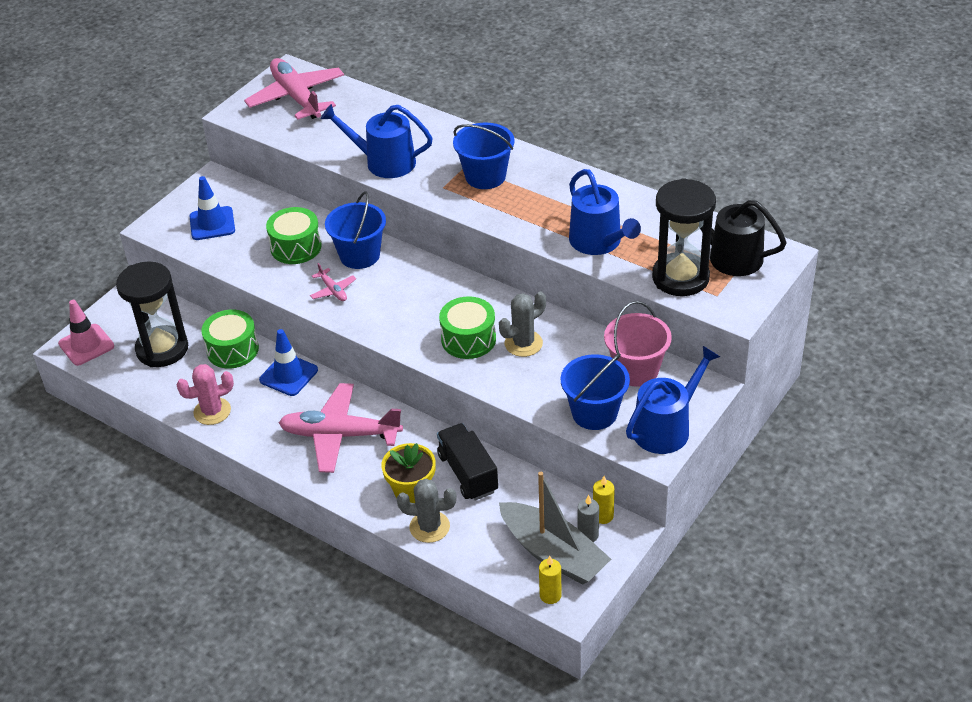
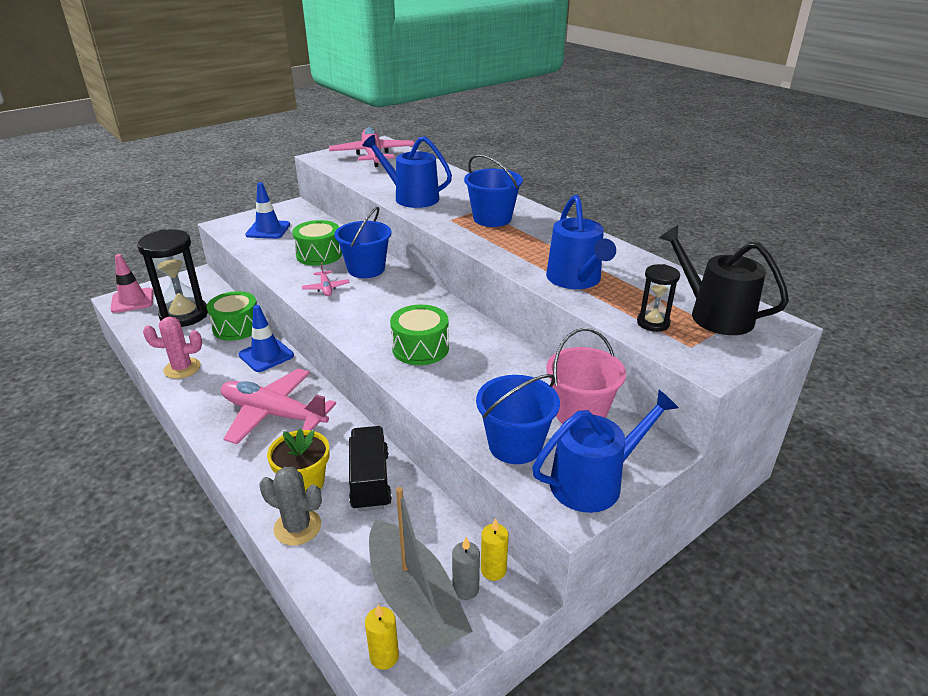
camera: 15 degrees right, 10 degrees down
grey cactus [499,291,546,357] -> none
black hourglass [652,178,716,296] -> black hourglass [637,264,680,332], size x0.50

